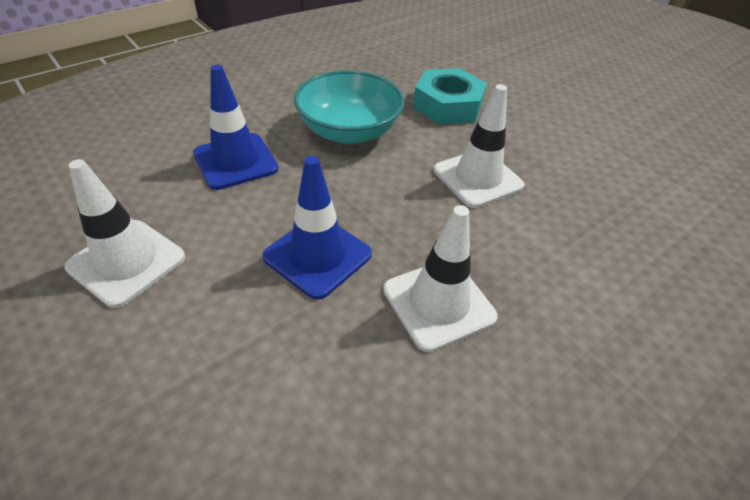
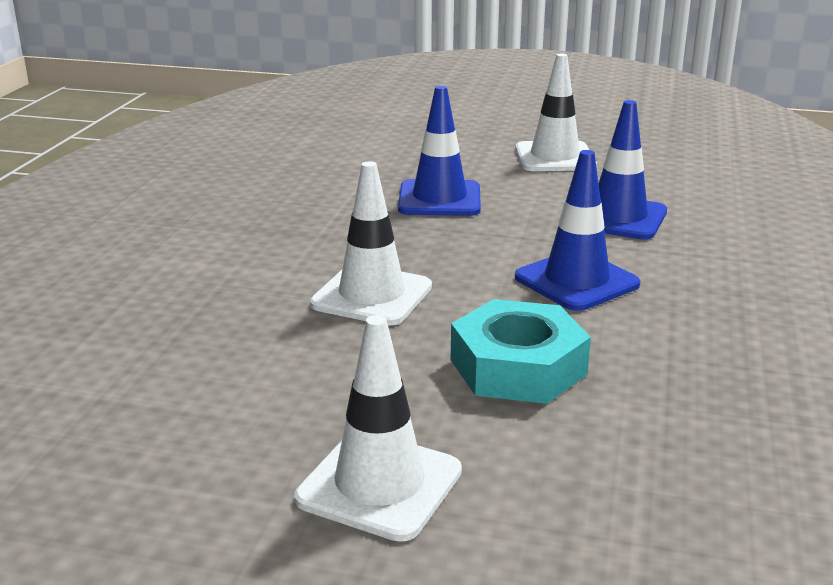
camera: 145 degrees right, 20 degrees down
turquoise bowl [294,70,404,144] -> blue traffic cone [515,150,640,311]
white traffic cone [383,205,498,352] -> white traffic cone moved to [294,315,462,542]

